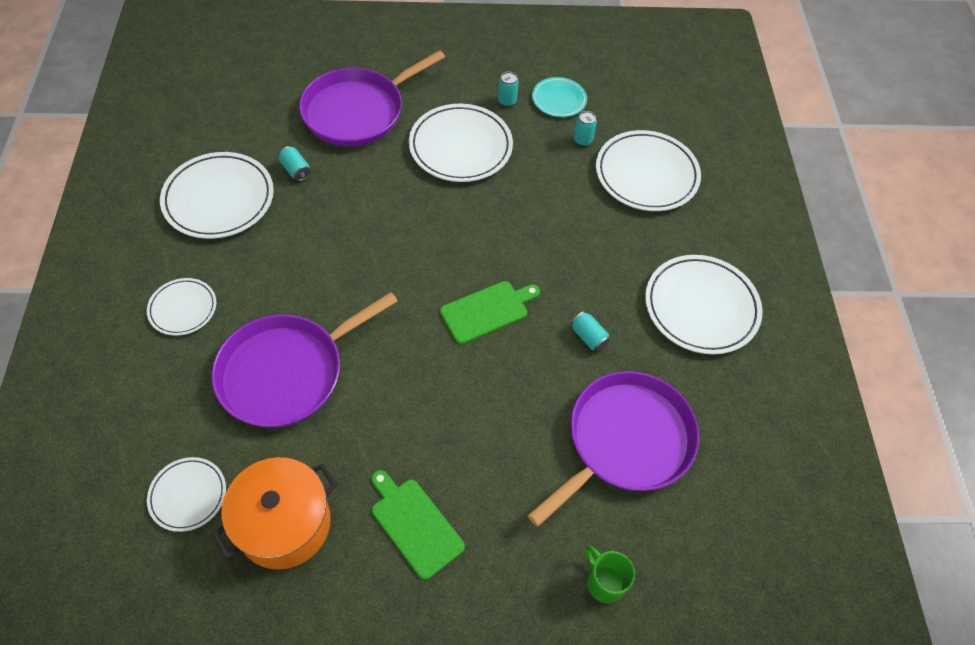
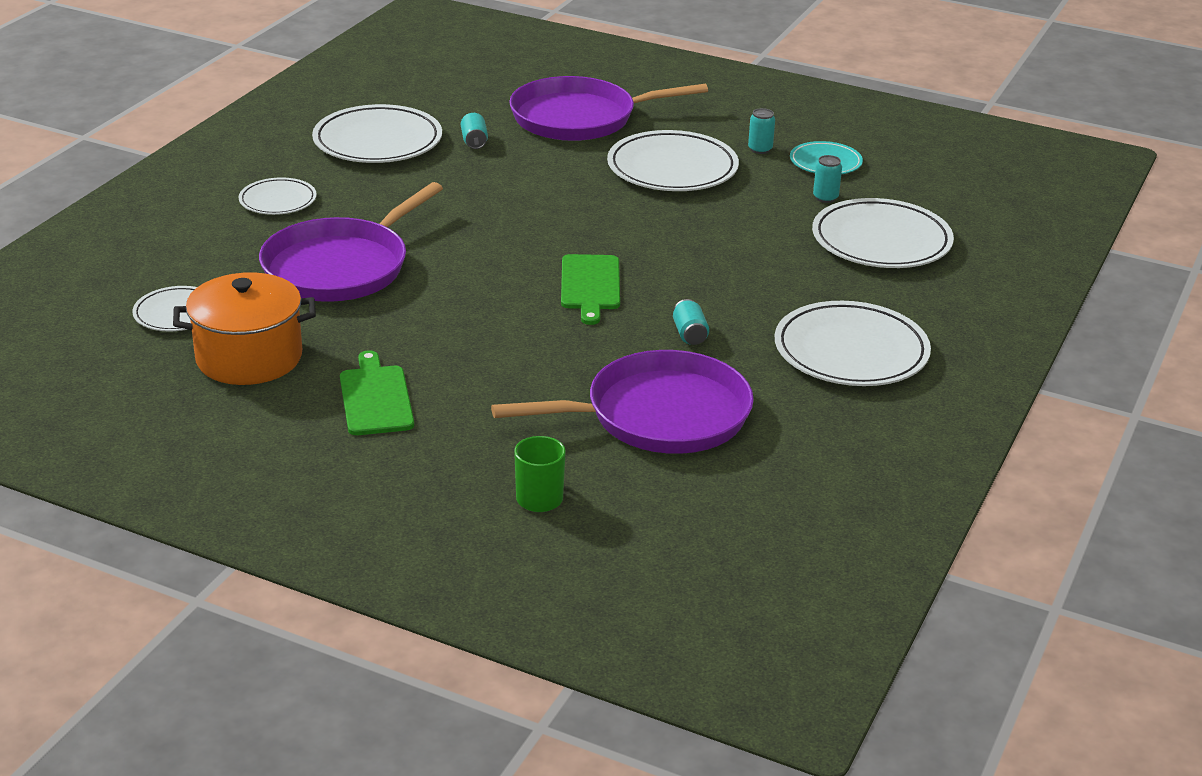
camera: 30 degrees right, 25 degrees down
purple pan [212,292,398,428] -> purple pan turned 45 degrees counterclockwise [259,182,443,302]
green cutting board [440,281,540,344] -> green cutting board turned 90 degrees clockwise [561,254,620,325]

